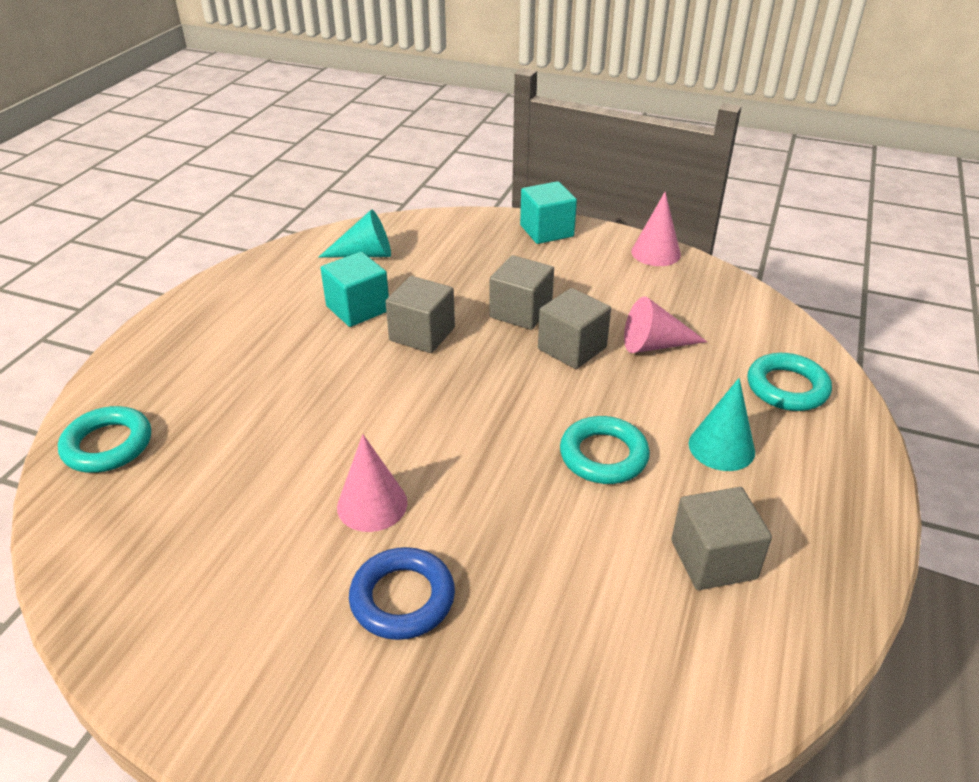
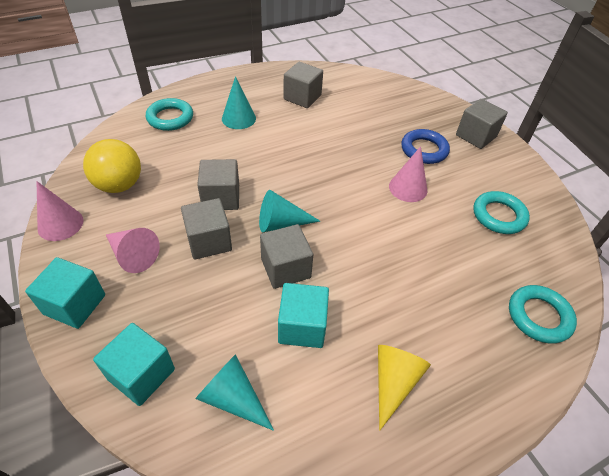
camera: 140 degrees left, 10 degrees up
turquoise ring [560,416,650,484] -> turquoise ring moved to [473,191,530,234]
pink cone [624,297,707,353] -> pink cone moved to [106,228,160,273]
none -> yellow ball [83,139,141,193]
none -> turquoise cube [93,323,175,406]
none -> turquoise cone [259,190,320,232]
none -> yellow cone [378,345,431,431]
none -> grey cube [456,99,508,149]

